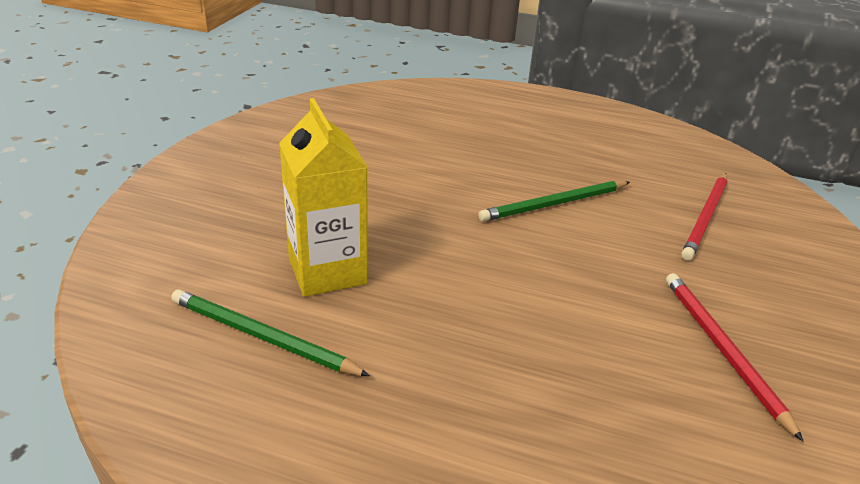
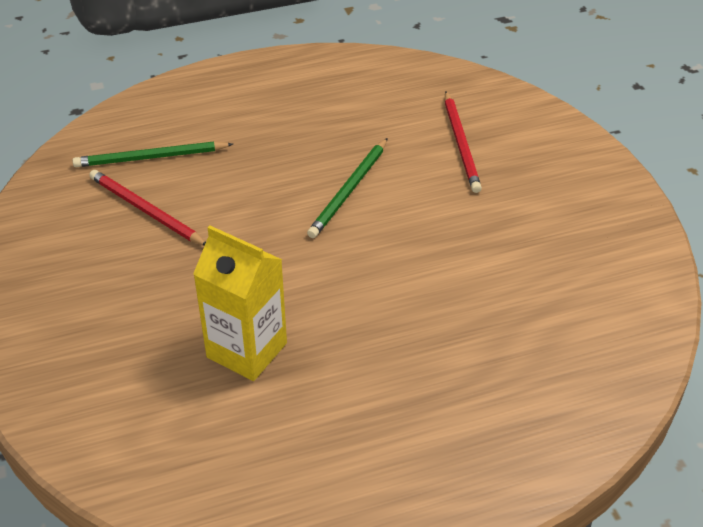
camera: 35 degrees left, 10 degrees up
green pencil [171,289,370,376] -> green pencil moved to [72,141,233,167]
red pencil [666,273,804,442] -> red pencil moved to [89,170,206,246]

